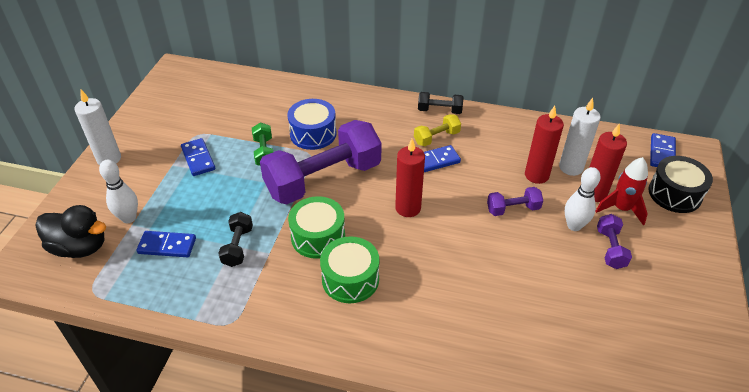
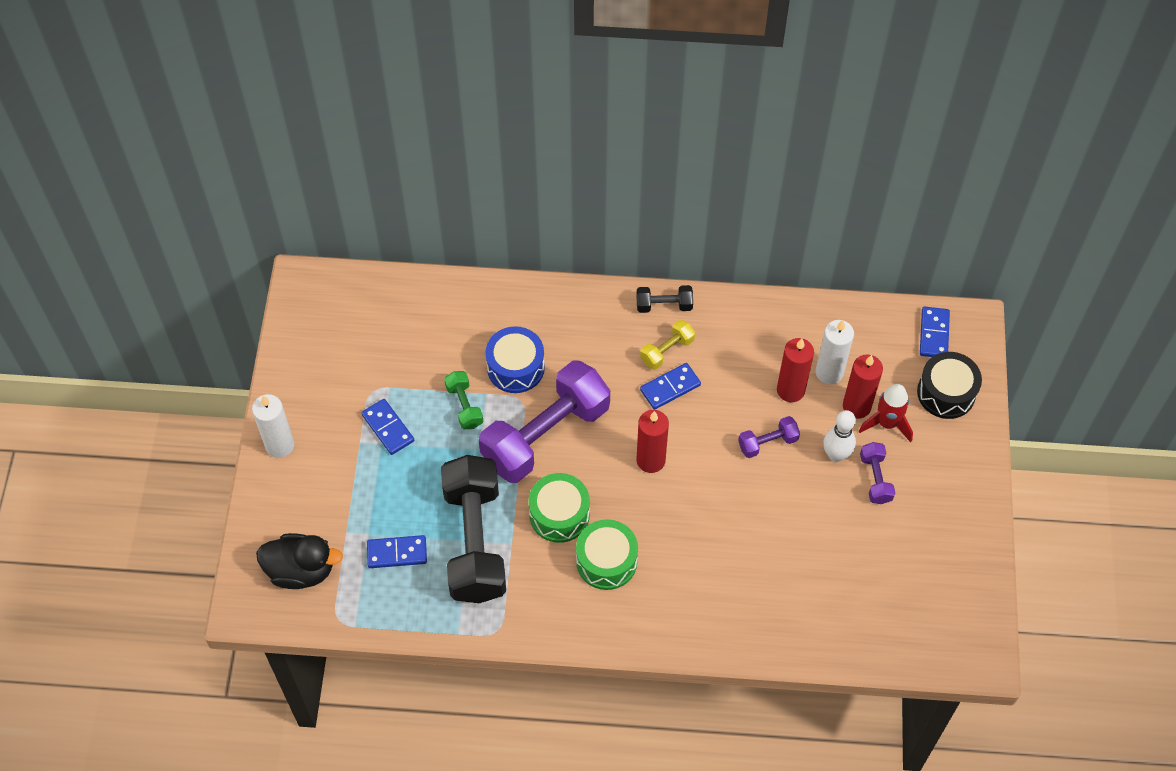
camera: 10 degrees left, 15 degrees up
white bowling pin [99,160,138,223] -> none
black dumbbell [218,212,253,267] -> black dumbbell [441,455,506,603], size x2.31

